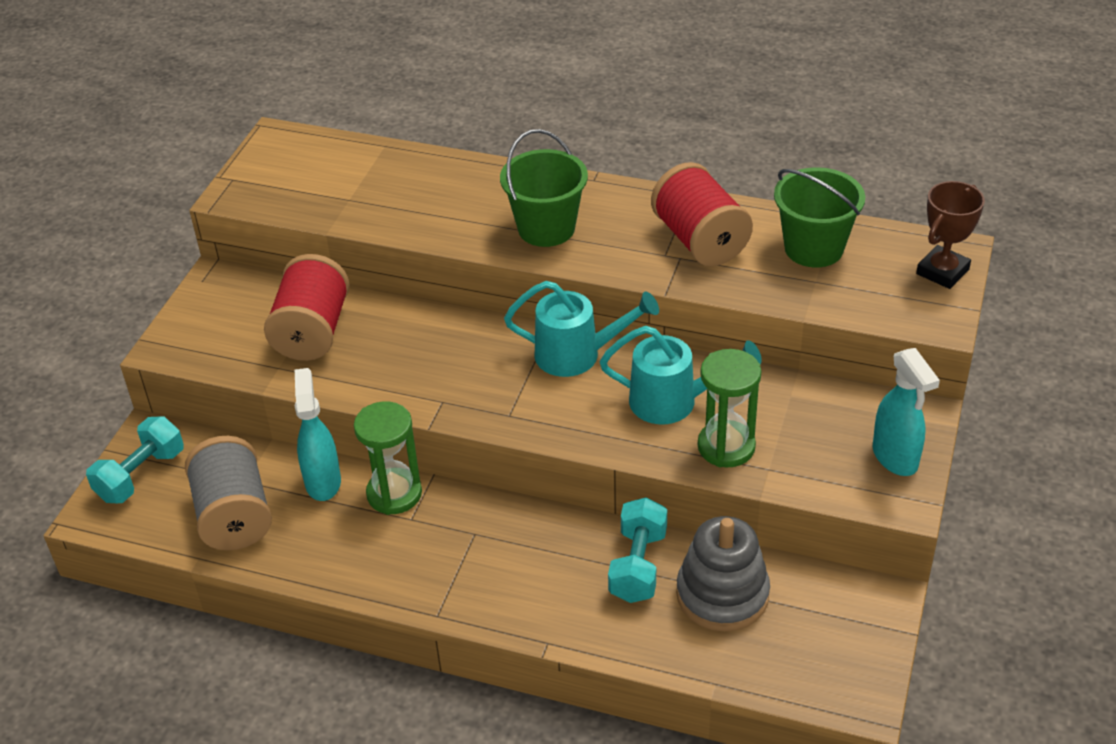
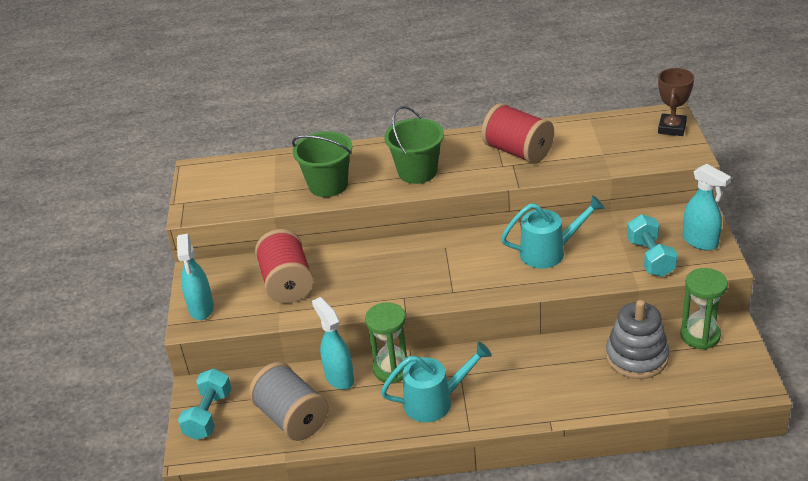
camera: 20 degrees left, 5 degrees down
turquoise watering can [504,281,659,377] -> turquoise watering can moved to [381,342,492,422]
turquoise dumbbell [608,497,667,603] -> turquoise dumbbell moved to [627,214,678,277]
green hourglass [698,349,761,467] -> green hourglass moved to [680,268,728,350]
green bucket [774,167,865,268] -> green bucket moved to [292,131,352,197]
none -> turquoise spray bottle [177,234,214,320]

